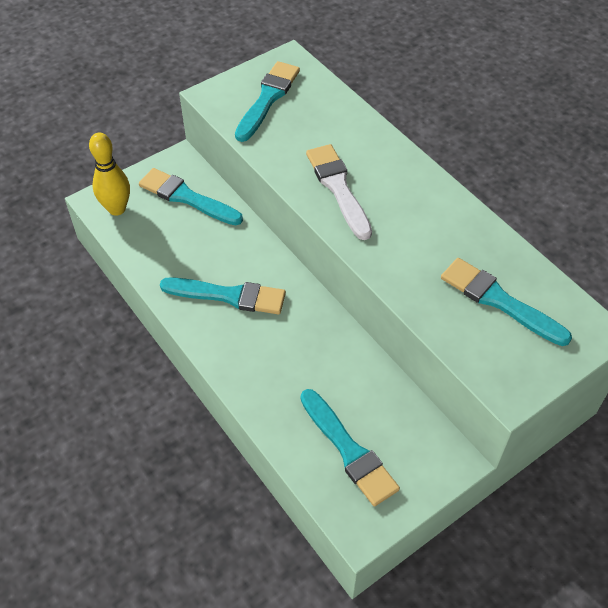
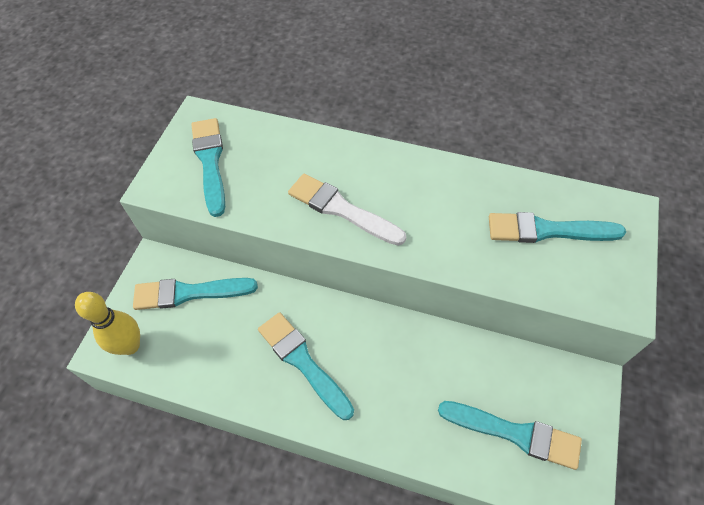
camera: 35 degrees left, 5 degrees up
turquoise brush [160,277,286,314] -> turquoise brush turned 105 degrees counterclockwise [258,312,354,420]

